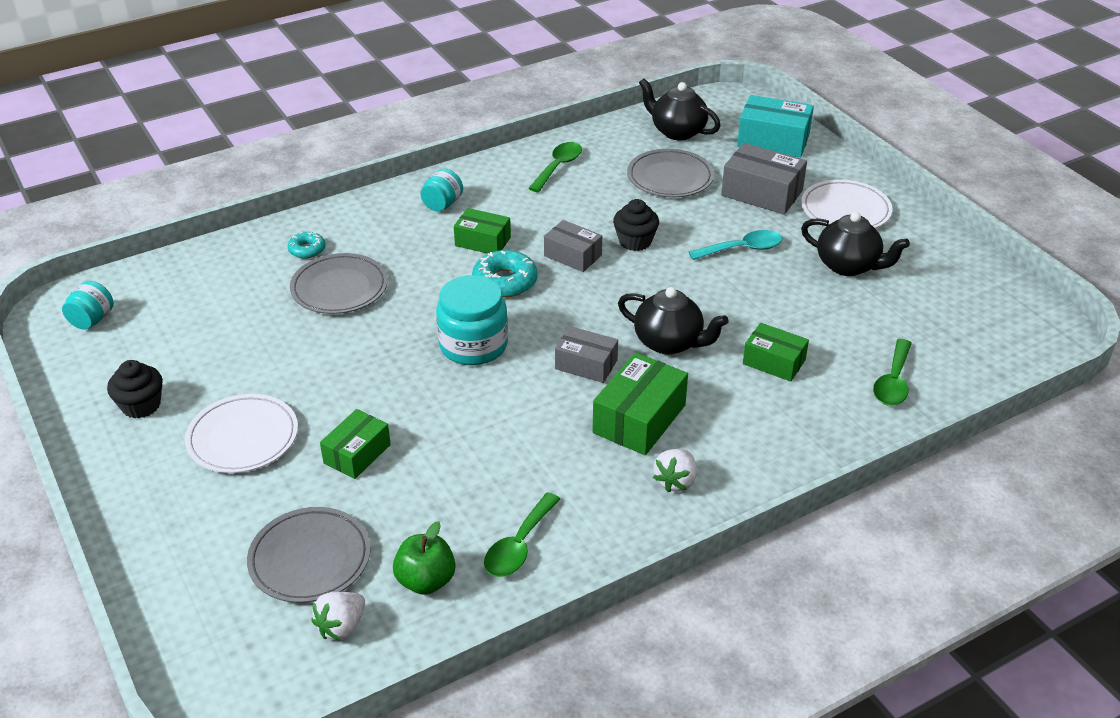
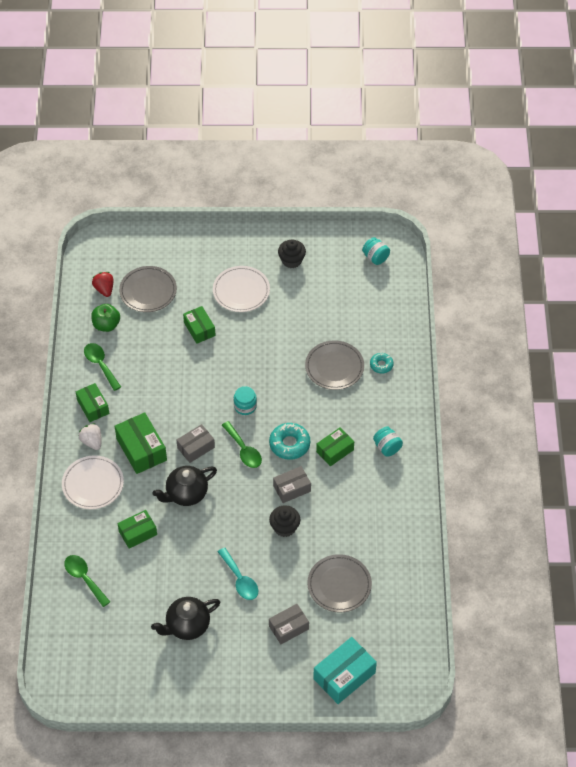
camera: 120 degrees right, 15 degrees up
white strawberry [311,592,365,641] -> red strawberry [92,272,114,297]
turquoise jar [436,275,508,365] -> turquoise jar [234,386,257,415], size x0.56
green spoon [528,142,582,192] -> green spoon moved to [222,421,262,468]
black teapot [639,78,721,141] -> none
turquoise spoon [689,230,783,260] -> turquoise spoon turned 45 degrees counterclockwise [218,548,258,600]
grey box [721,143,807,215] -> grey box [269,604,309,644], size x0.65
white plate [801,179,892,228] -> white plate moved to [62,455,124,509]
none -> green box [76,383,109,422]

